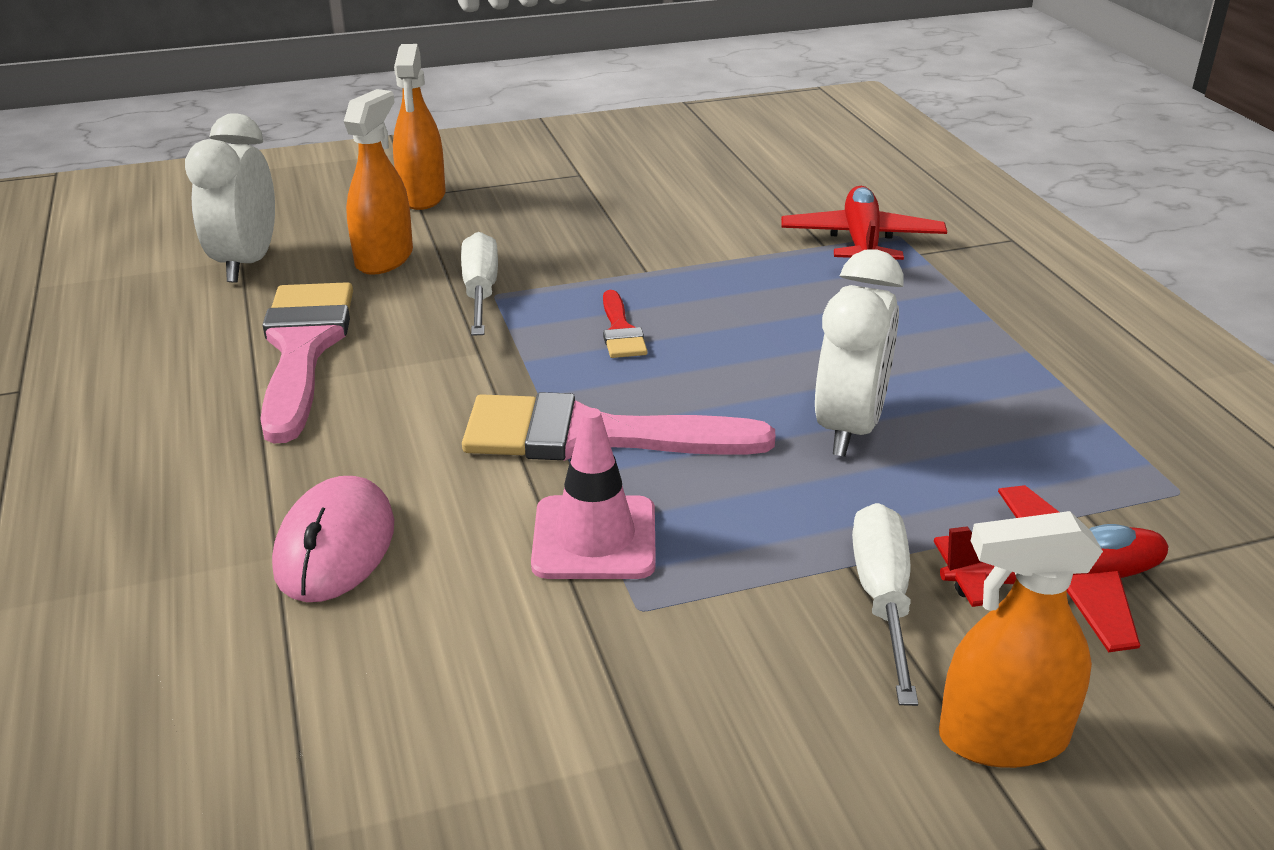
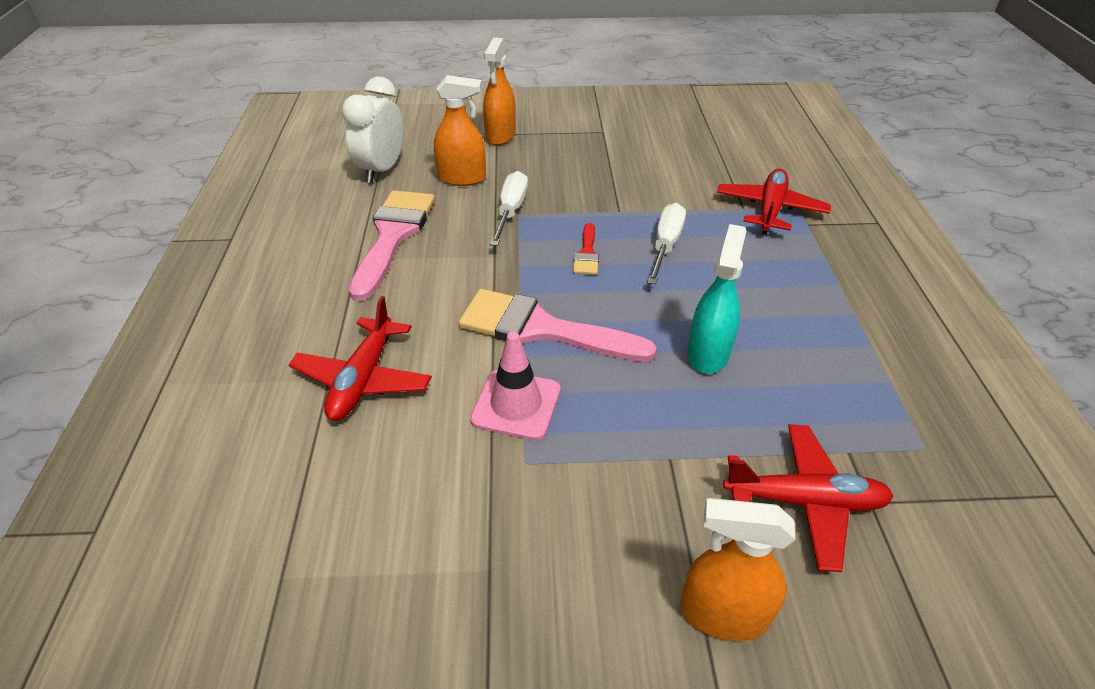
camera: 15 degrees right, 10 degrees up
pink mouse [272,476,394,602] -> red plane [289,296,432,421]
orange spray bottle [344,89,413,275] -> orange spray bottle turned 60 degrees clockwise [434,75,486,186]
white clock [815,249,904,457] -> turquoise spray bottle [688,224,747,374]
white screwdriver [852,503,918,706] -> white screwdriver moved to [647,203,686,284]

